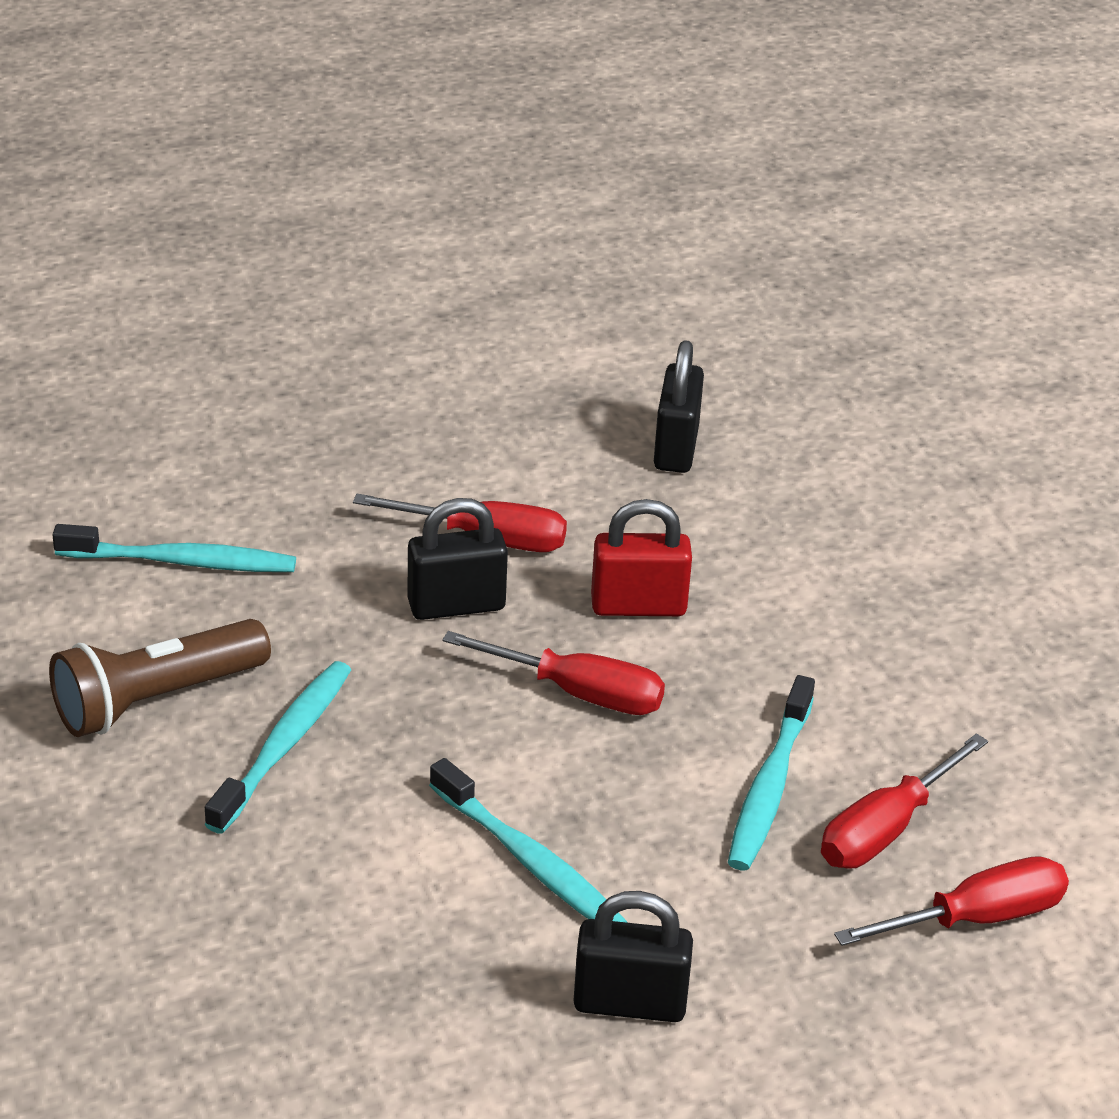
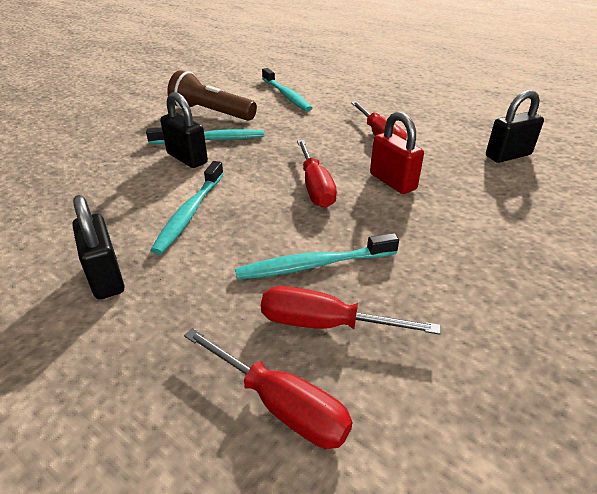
camera: 60 degrees right, 0 degrees up
black padlock [407,498,508,620] -> black padlock moved to [160,92,208,168]

